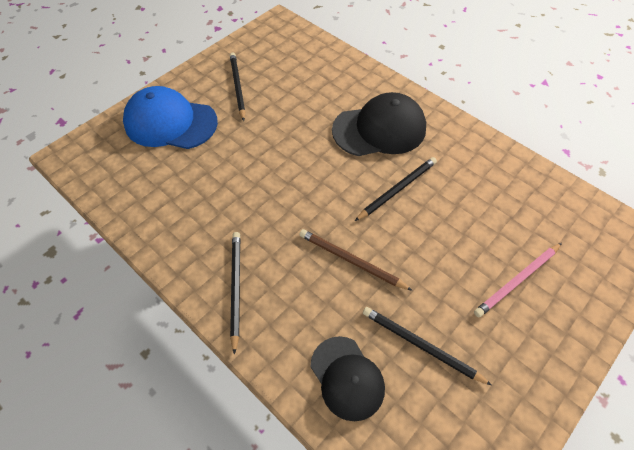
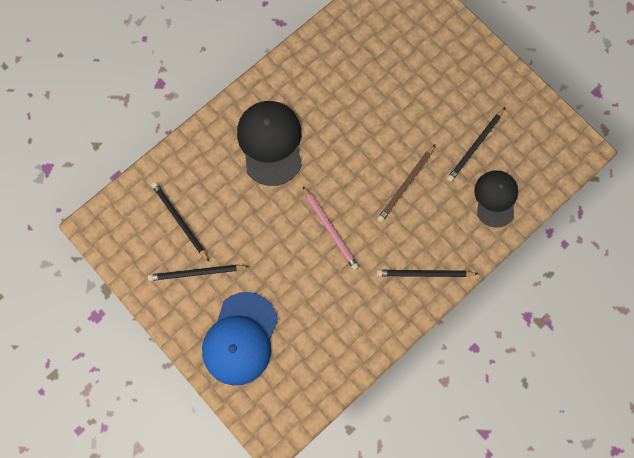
camera: 85 degrees left, 20 degrees up
black cap [310,336,385,421] -> black cap turned 60 degrees counterclockwise [474,170,518,228]
black pencil [355,157,437,221] -> black pencil moved to [151,182,209,262]
pink pencil [474,243,562,317] -> pink pencil moved to [302,186,359,270]

